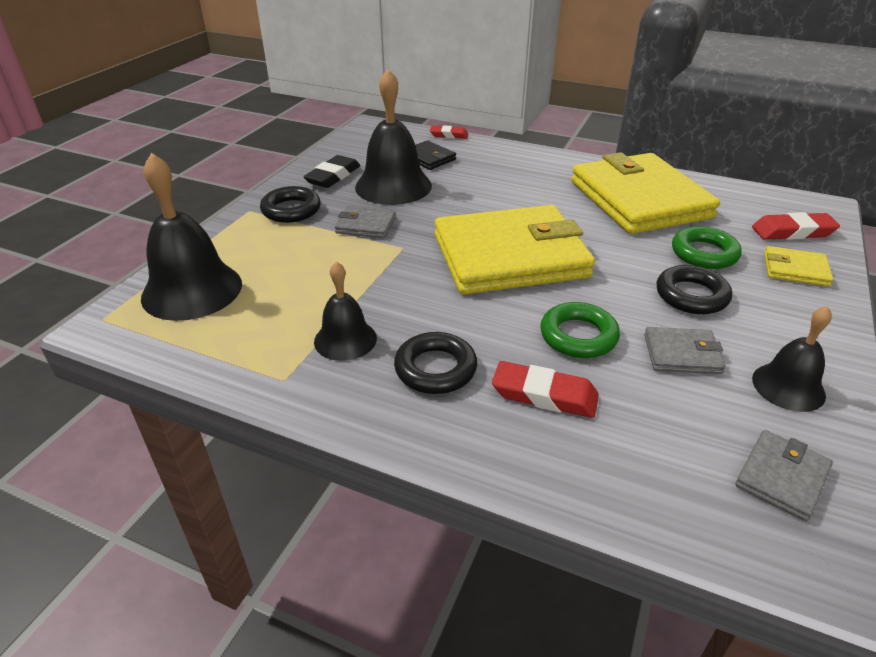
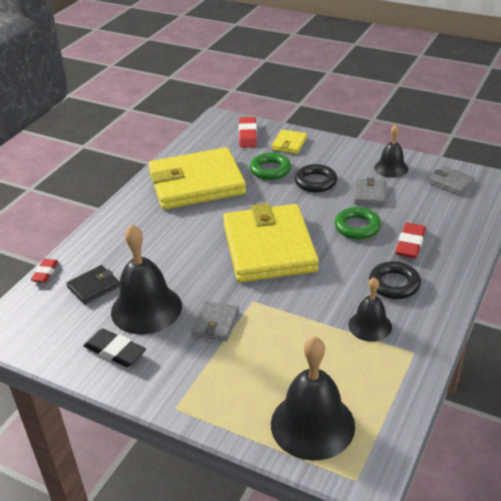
camera: 85 degrees left, 0 degrees up
black ring [260,186,321,223] -> none

